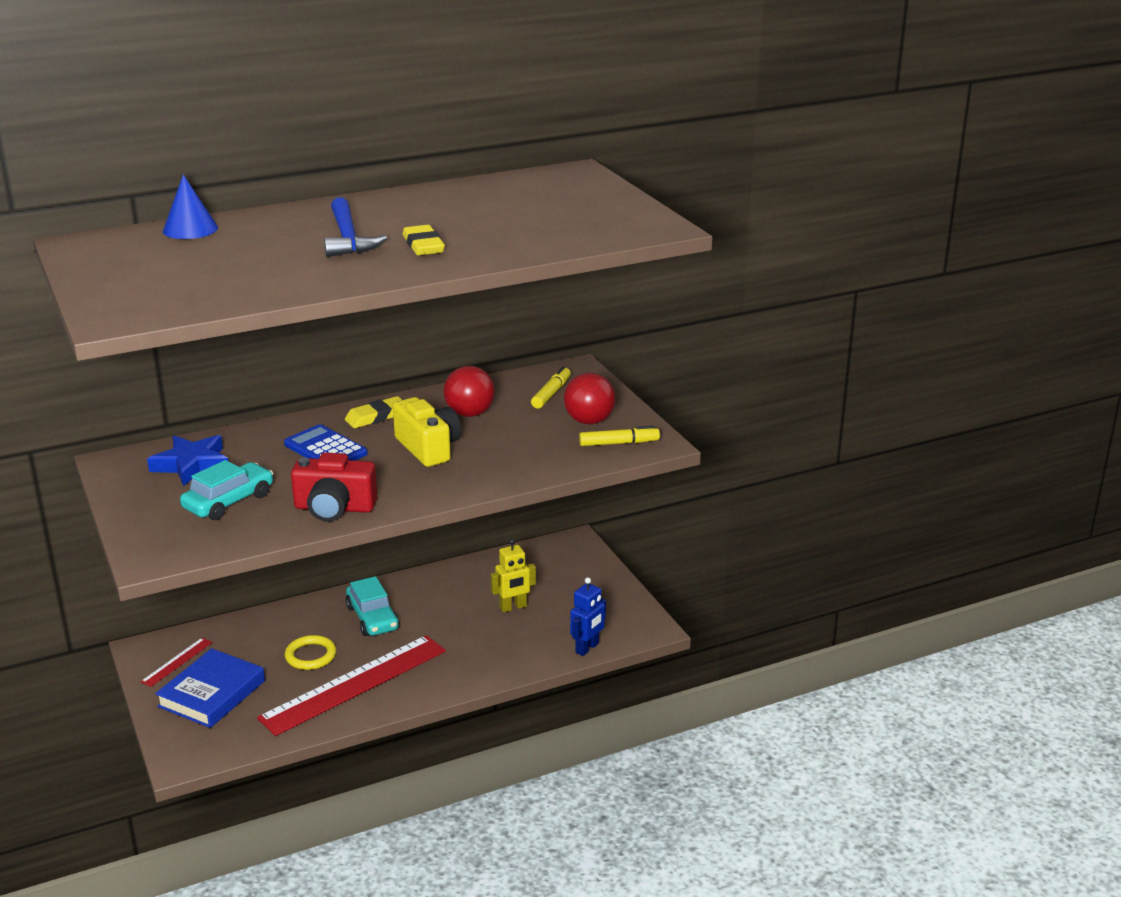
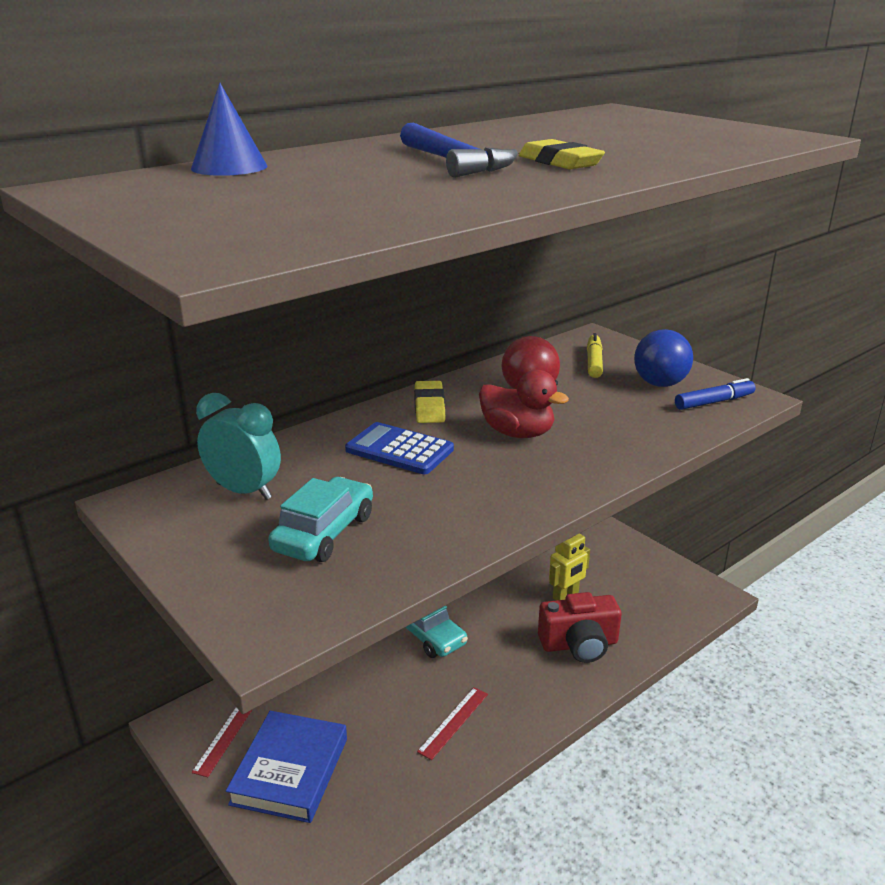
camera: 15 degrees left, 0 degrees up
blue star [147,435,228,486] -> turquoise clock [196,393,281,500]
red ruler [257,635,446,736] -> red ruler [417,687,488,760], size x0.43
yellow ring [285,635,336,670] -> none
red camera [291,453,377,522] -> red camera moved to [538,592,622,663]
yellow eraser [345,396,402,428] -> yellow eraser turned 45 degrees counterclockwise [414,381,446,423]
yellow camera [393,397,461,467] -> red duck [479,370,569,438]
red ball [564,373,615,424] -> blue ball [634,329,693,387]
blue robot [570,577,606,656] -> none
yellow marker [579,426,660,446] -> blue marker [675,378,756,410]

